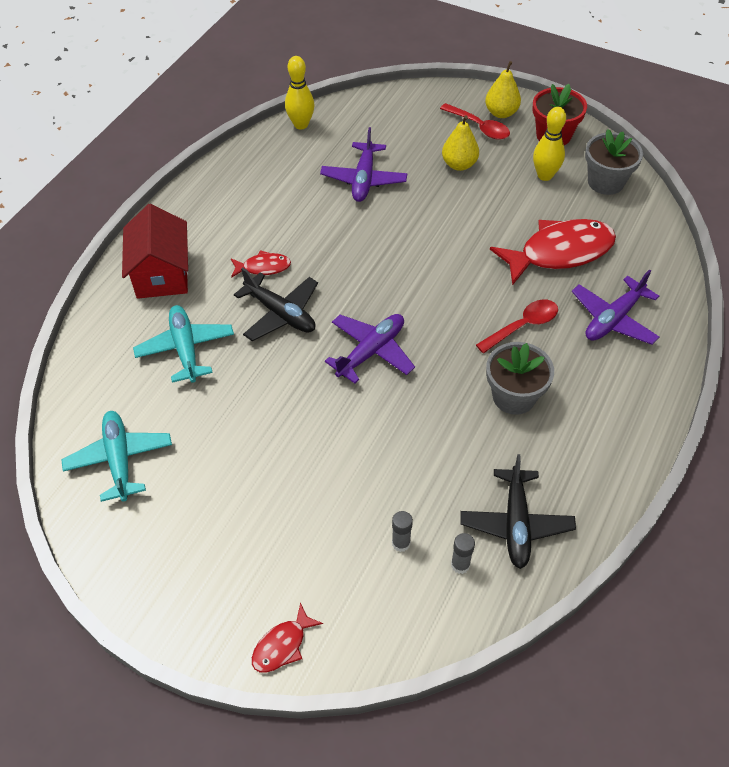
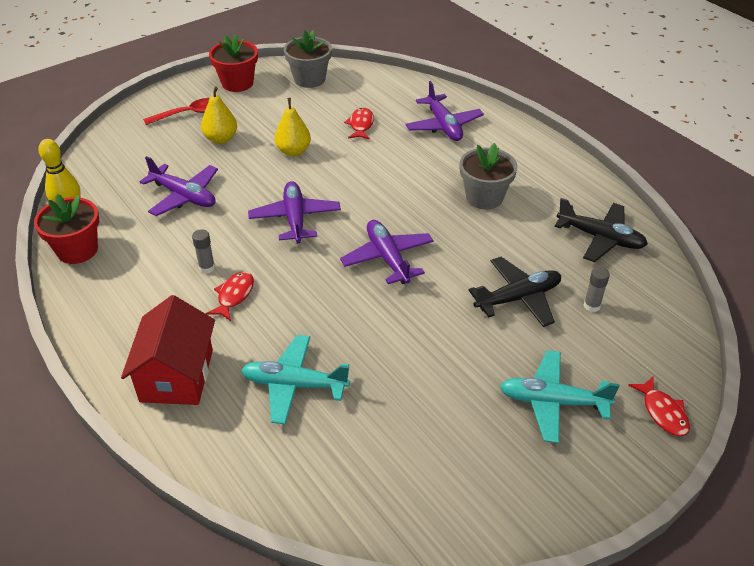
camera: 65 degrees left, 10 degrees down
turquoise plane [61,411,172,502] -> turquoise plane moved to [500,350,620,443]
red house [122,204,188,299] -> red house turned 75 degrees clockwise [121,295,215,405]
black plane [234,268,318,341] -> black plane moved to [468,257,561,327]
grey glue stick [451,533,475,574] -> grey glue stick moved to [192,229,215,273]
red spoon [476,300,558,353] -> none
yellow pear [485,61,521,118] -> yellow pear moved to [274,98,311,156]
red fish [490,219,616,286] -> red fish [344,108,374,140], size x0.48
yellow bowling pin [533,107,566,181] -> none
none -> red flower pot [34,194,99,264]
none -> purple plane [248,181,341,244]

